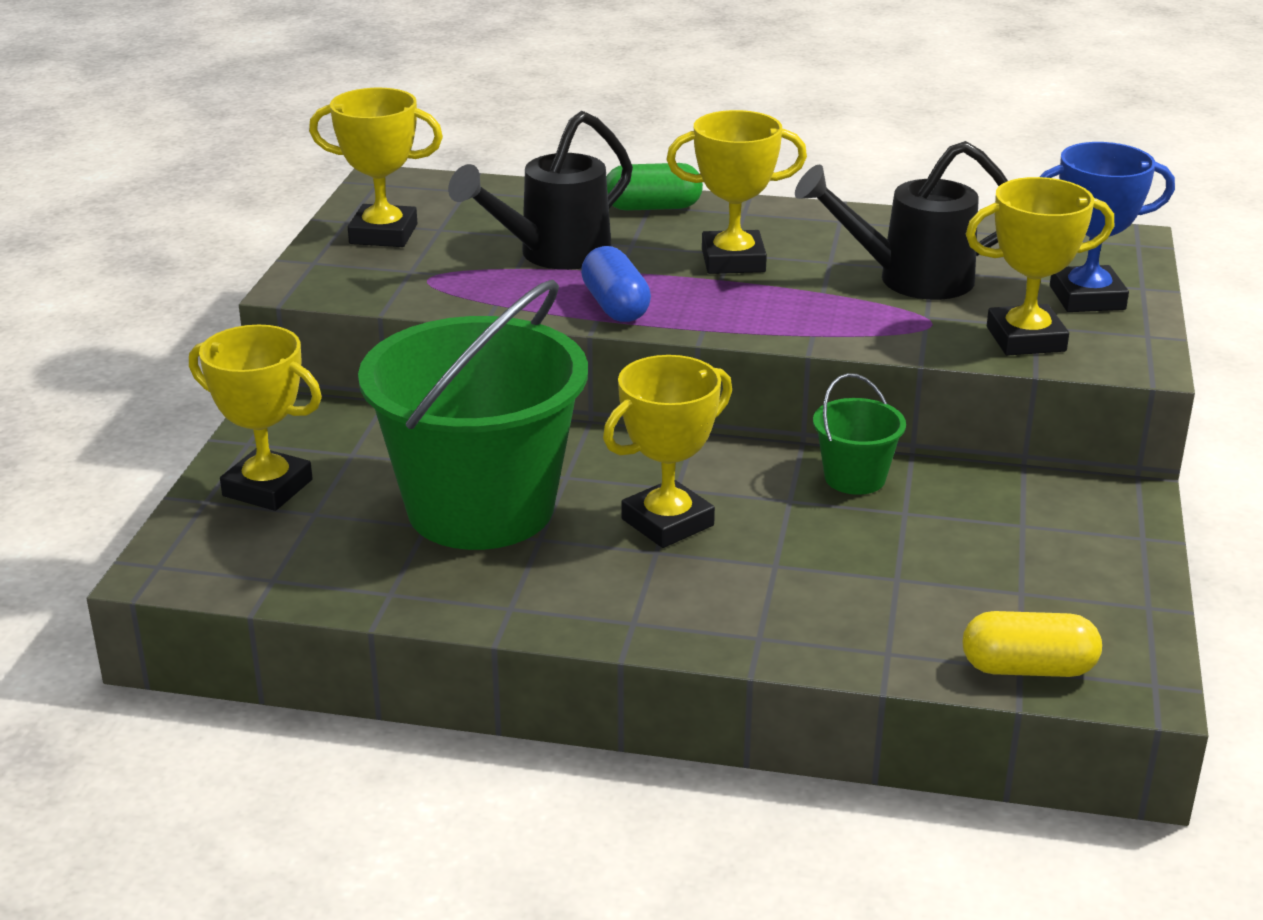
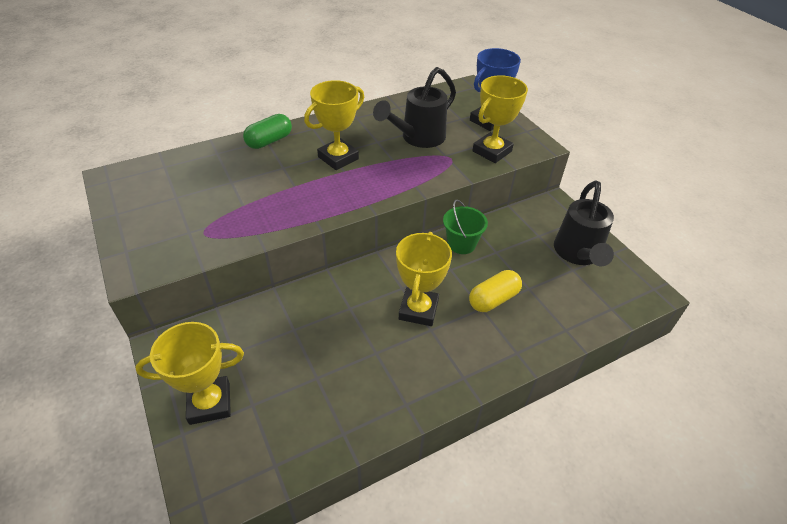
camera: 40 degrees left, 15 degrees up
yellow trophy [309,88,443,247] -> none
green bucket [358,279,588,550] -> none
black watering can [448,111,633,270] -> black watering can moved to [554,181,614,266]
blue capsule [581,246,651,322] -> none
yellow capsule [962,611,1102,677] -> yellow capsule moved to [469,270,522,312]

